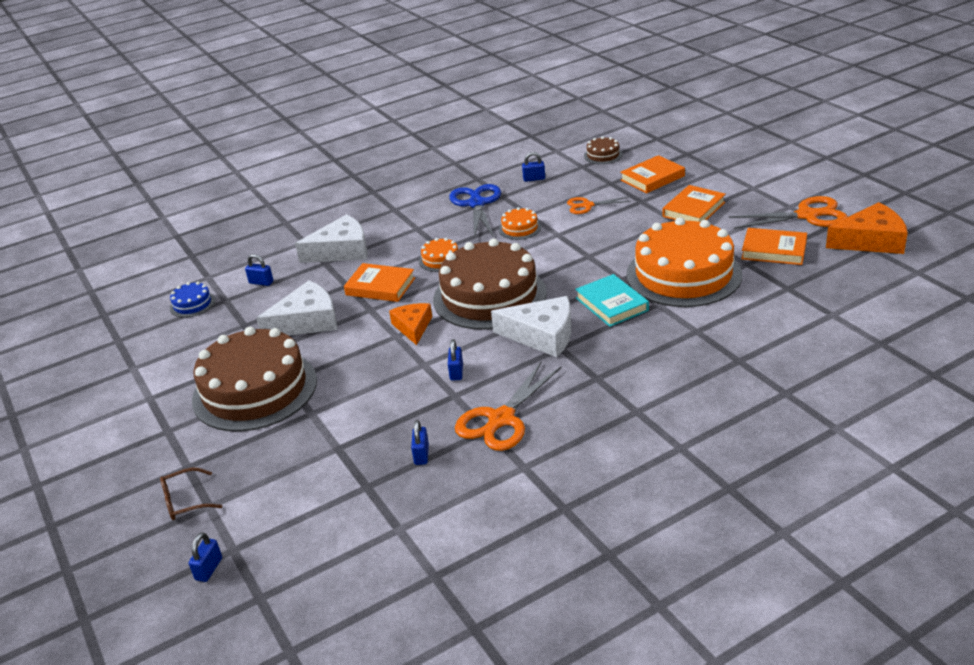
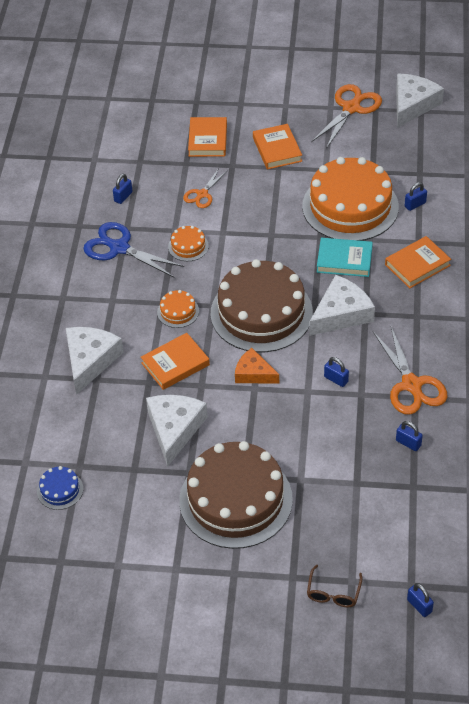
camera: 55 degrees left, 15 degrees up
blue padlock [245,254,273,286] -> blue padlock moved to [405,182,427,211]
brown cake [584,136,622,164] -> none
orange book [741,228,807,265] -> orange book moved to [385,236,451,288]
orange cheese [826,202,908,254] -> white cheese [396,73,444,128]

